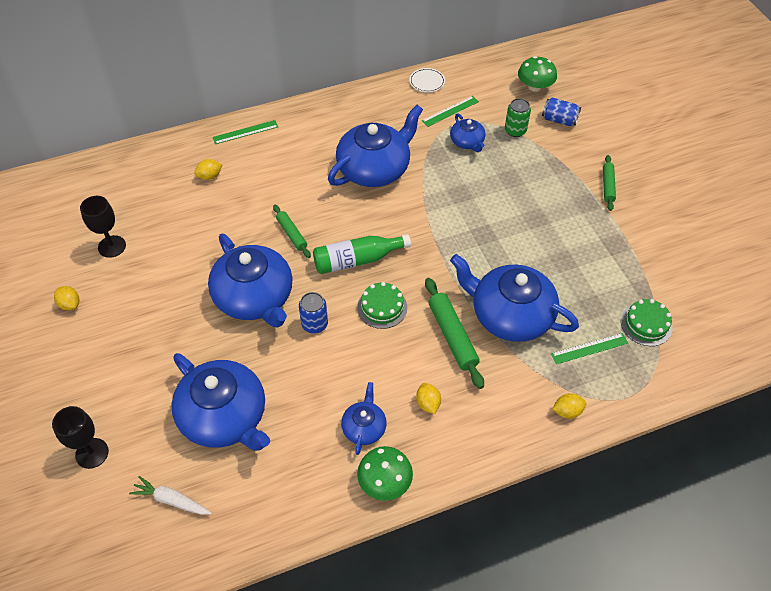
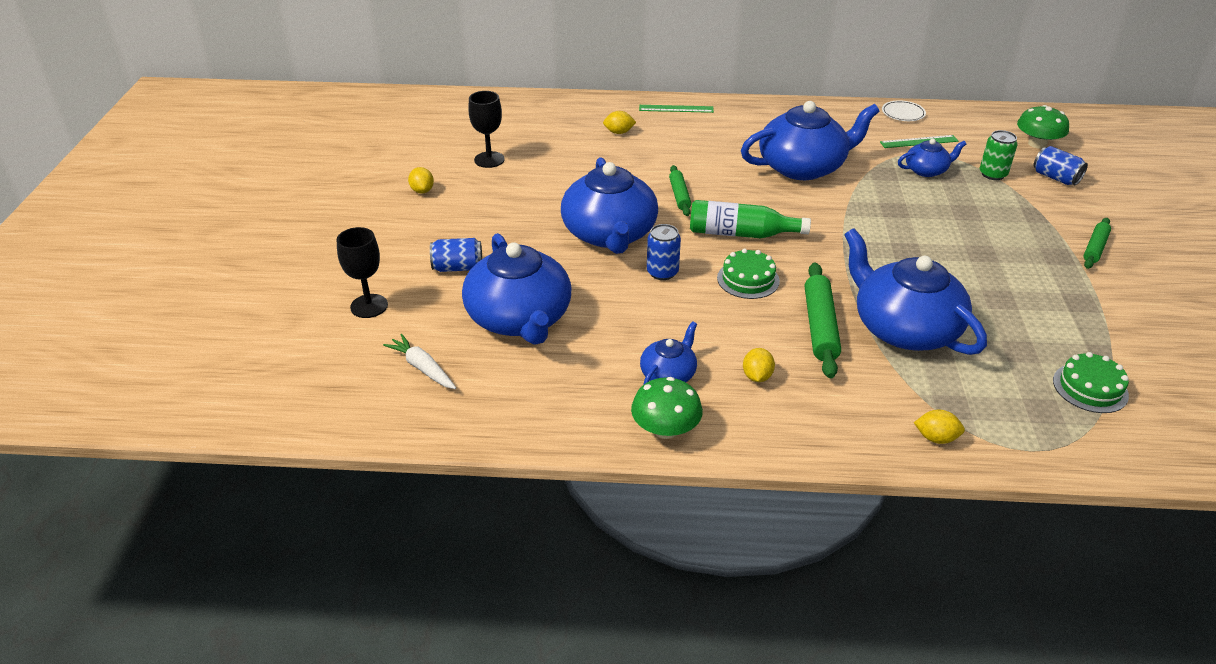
camera: 25 degrees right, 15 degrees down
blue teapot [450,113,485,152] -> blue teapot turned 105 degrees counterclockwise [898,139,966,177]
green ruler [551,333,628,364] -> none
none -> blue can [430,238,482,272]

